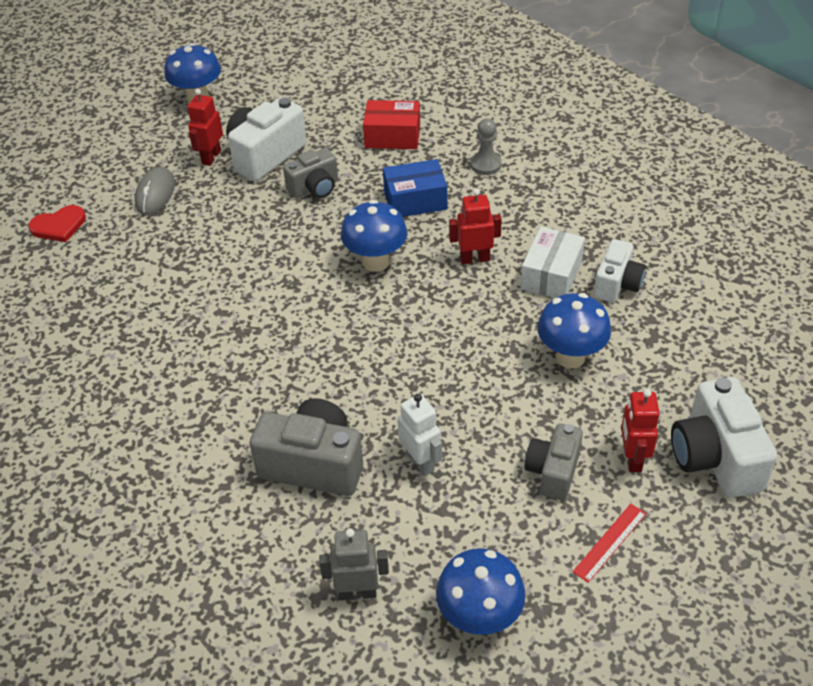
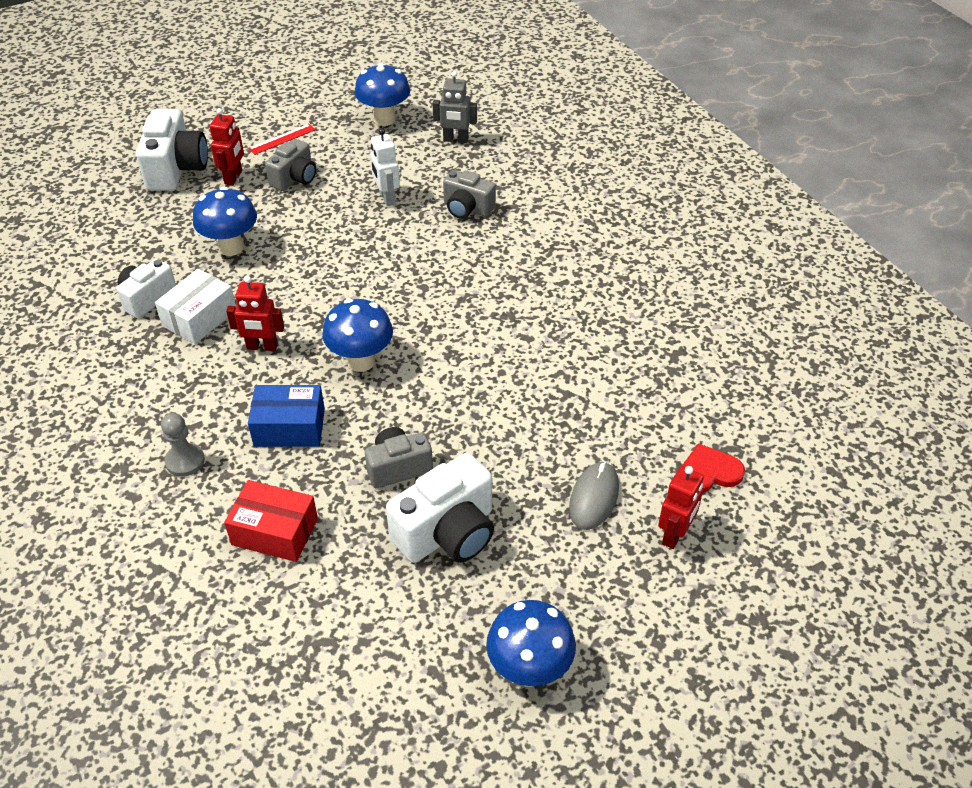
camera: 170 degrees left, 0 degrees up
red robot [187,89,223,166] -> red robot moved to [658,466,704,549]
grey camera [250,398,363,496] -> grey camera [443,170,496,219], size x0.64

